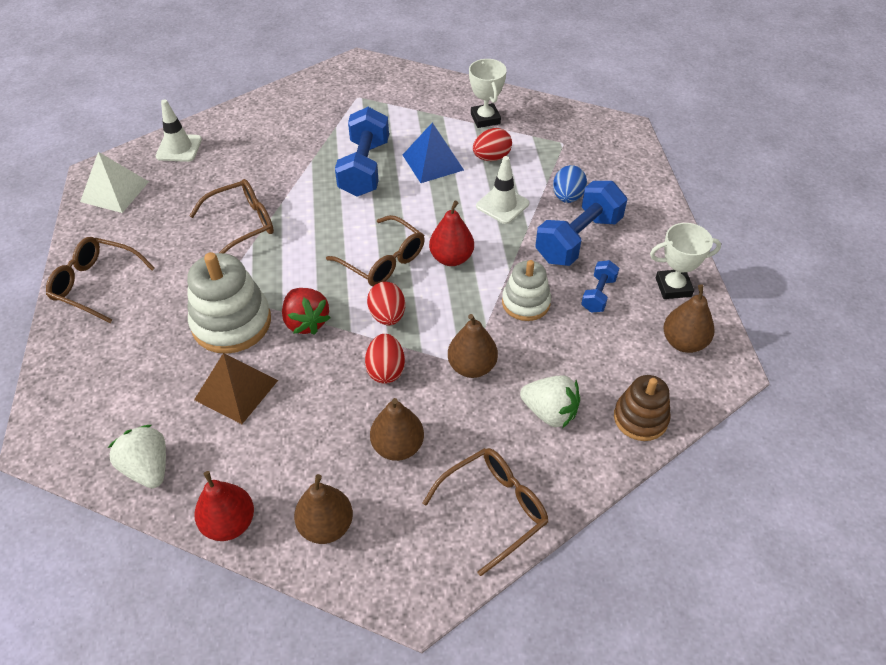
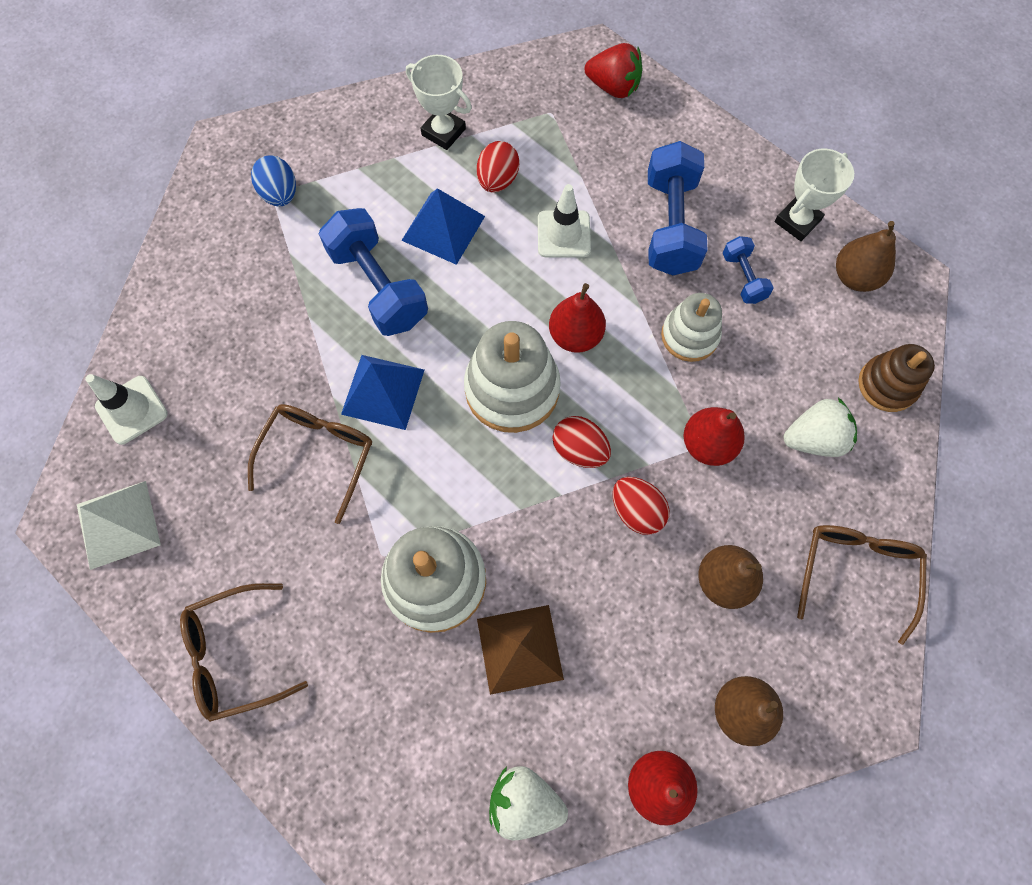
camera: 40 degrees left, 20 degrees up
red strawberry [282,288,330,335] -> red strawberry moved to [585,43,643,98]
brown glasses [326,215,425,286] -> white stacking toy [464,321,561,433]
brown pear [448,314,498,378] -> red pear [684,407,745,466]
blue egg [553,165,587,203] -> blue egg moved to [251,155,296,206]
none -> blue pyramid [341,355,424,430]

